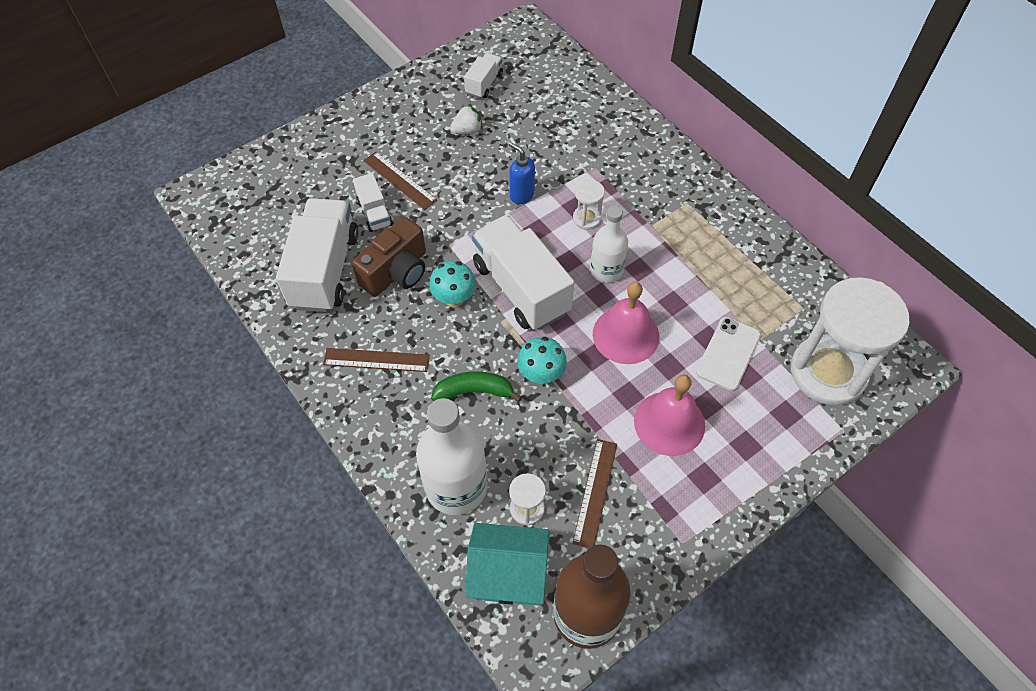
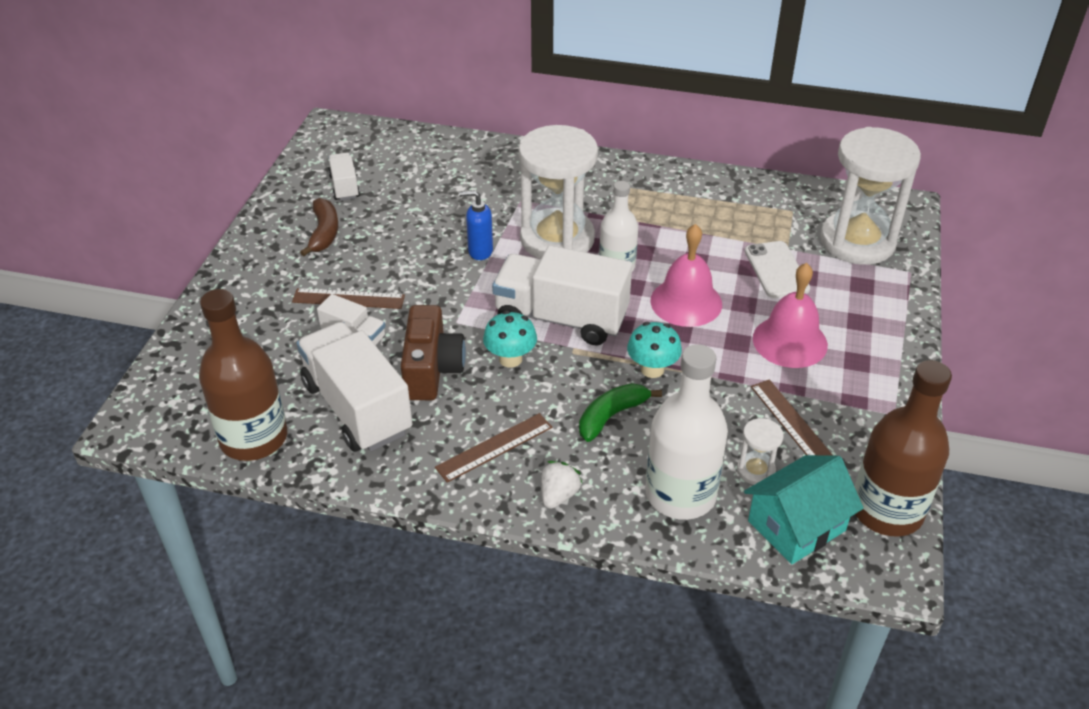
camera: 40 degrees left, 15 degrees down
white strawberry [450,104,483,134] -> white strawberry moved to [541,461,582,509]
white hourglass [573,180,605,230] -> white hourglass [518,125,598,259], size x2.37
none -> brown bottle [199,289,287,461]
none -> brown banana [300,198,338,256]

